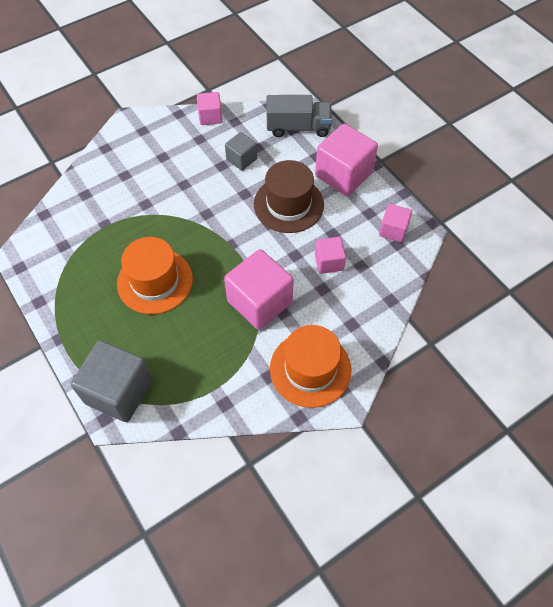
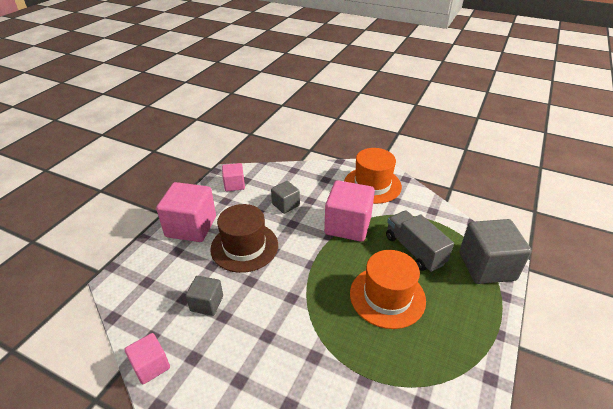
camera: 120 degrees left, 20 degrees down
grey truck [267,95,332,137] -> grey truck moved to [386,210,454,272]
pink cube [315,237,346,274] -> grey cube [271,181,300,214]

